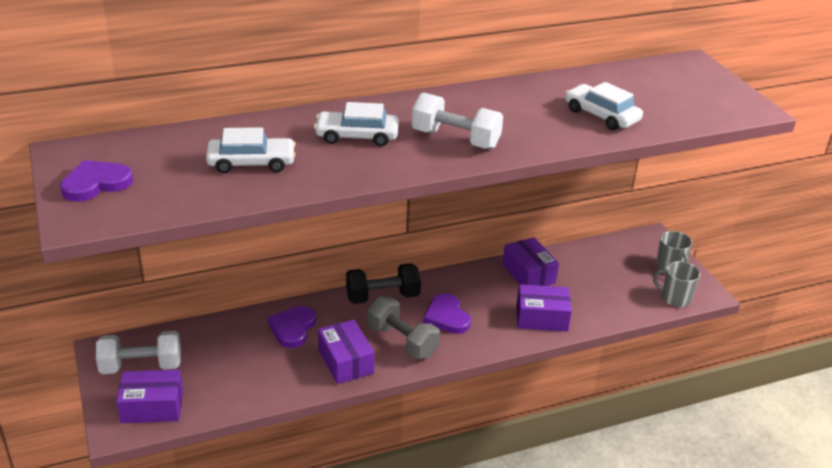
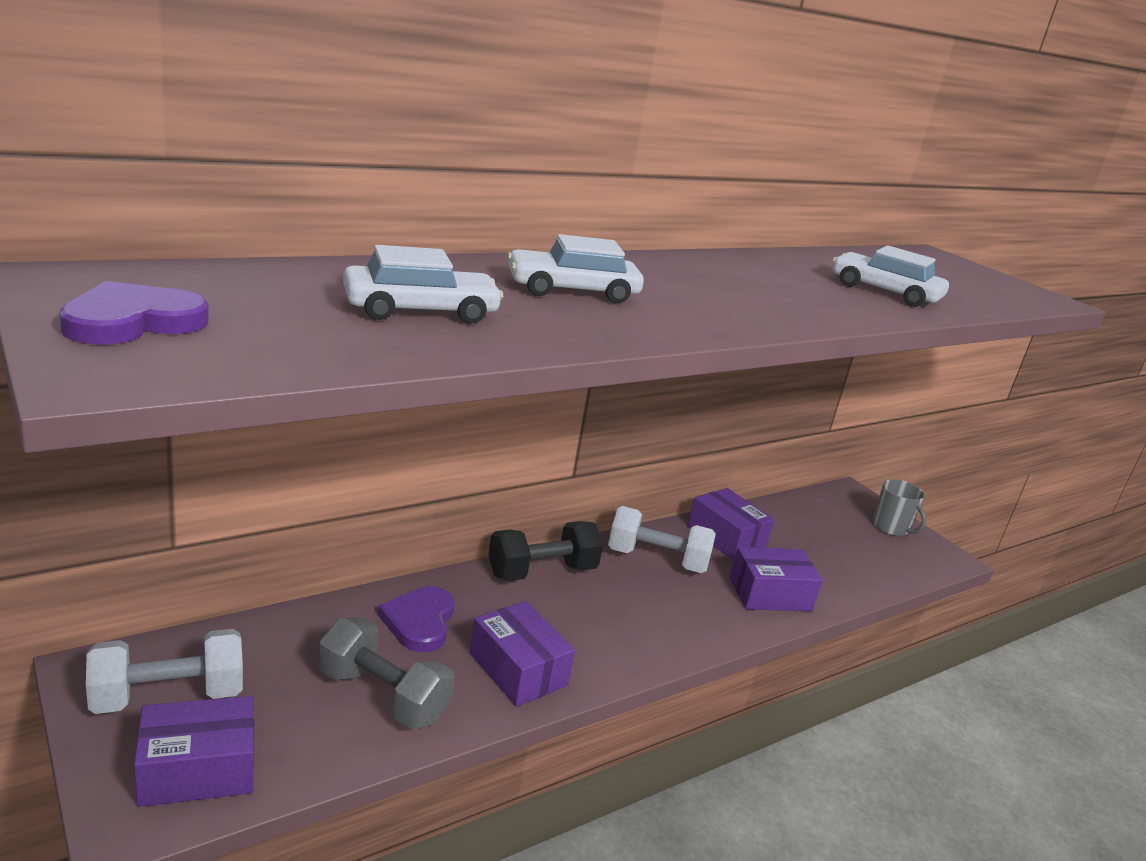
camera: 15 degrees left, 10 degrees down
grey dumbbell [367,297,440,359] -> grey dumbbell moved to [319,617,455,729]
white dumbbell [412,92,503,149] -> white dumbbell moved to [608,506,716,573]
purple heart [423,293,471,334] -> none
grey mug [653,261,700,307] -> none

